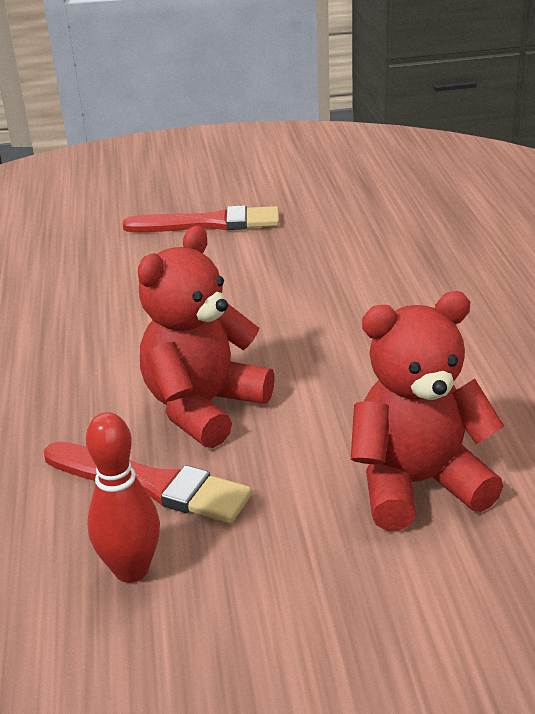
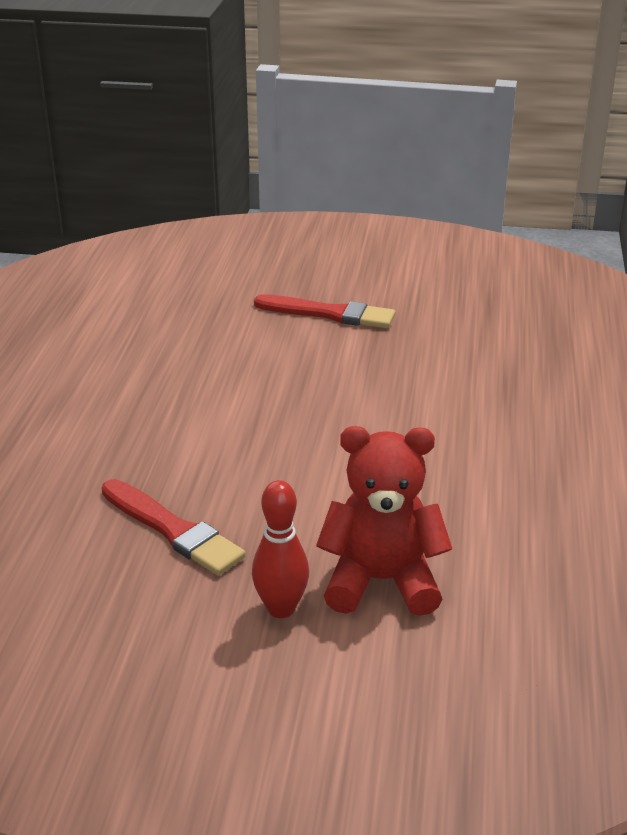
camera: 15 degrees right, 0 degrees up
red bowling pin [86,412,160,583] -> red bowling pin moved to [252,480,309,618]
red teddy bear [138,225,275,448] -> none

